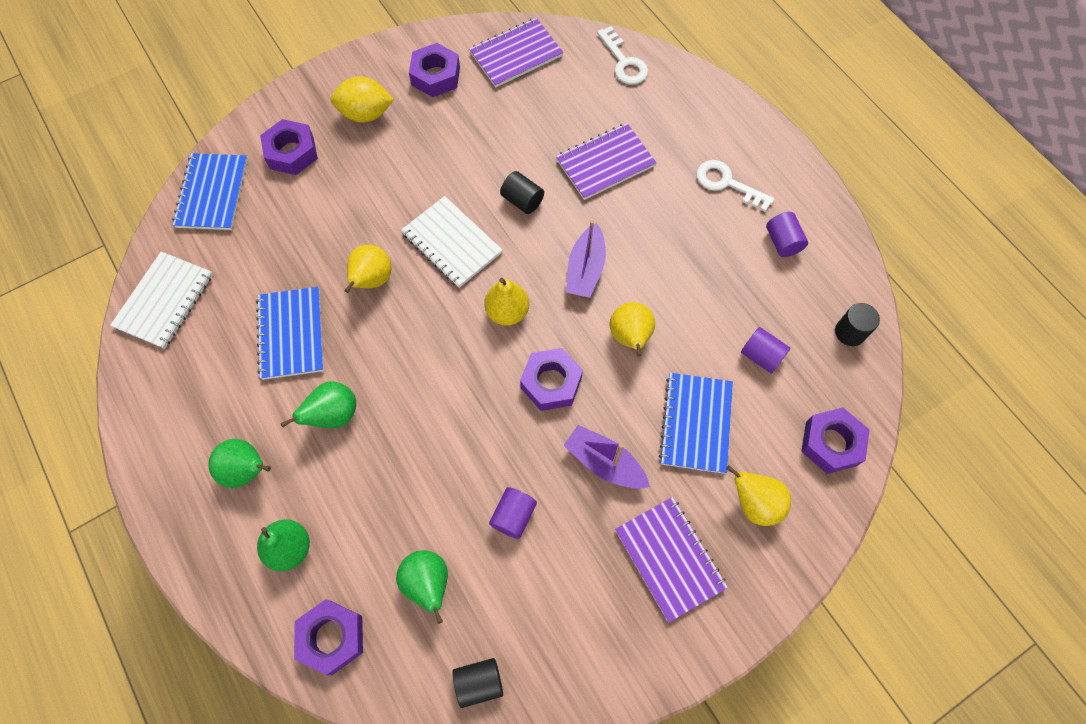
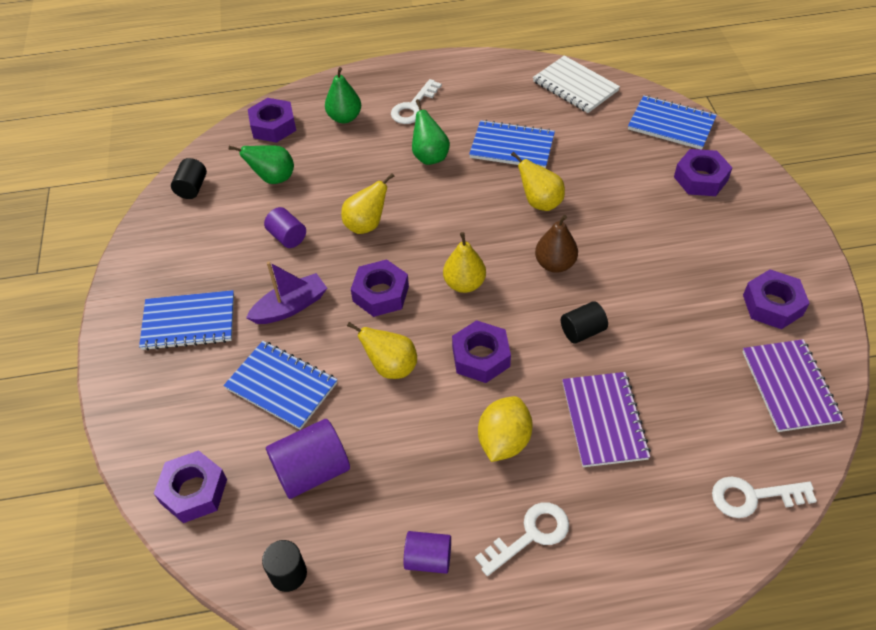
camera: 115 degrees right, 15 degrees down
green pear [208,439,271,488] -> white key [391,79,442,124]
yellow lemon [331,76,394,123] -> yellow lemon moved to [478,396,533,462]
white notebook [401,196,502,288] -> brown pear [535,215,578,273]
purple boat [566,220,606,298] -> purple nut [452,320,511,383]
purple notebook [615,497,728,623] -> blue notebook [139,290,234,351]
yellow pear [726,465,791,526] -> yellow pear moved to [341,173,394,234]
purple cylinder [741,327,790,374] -> purple cylinder [266,419,350,499], size x1.63

